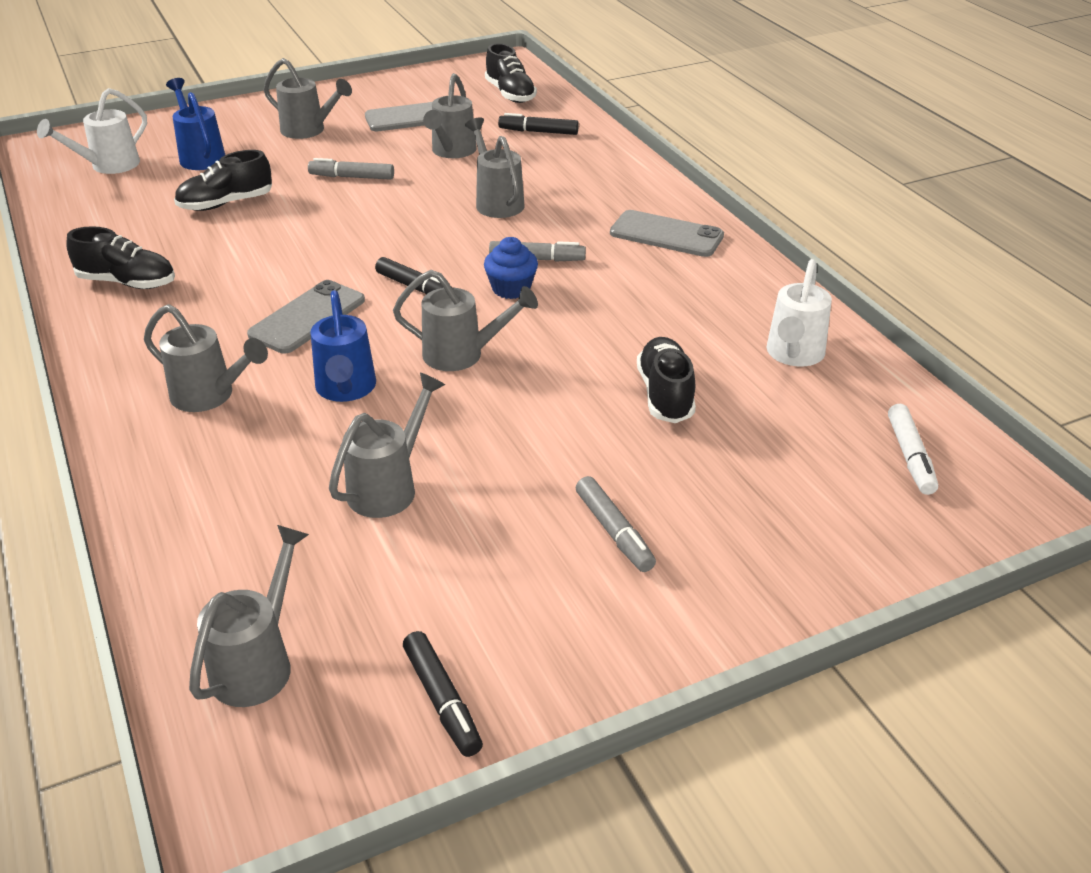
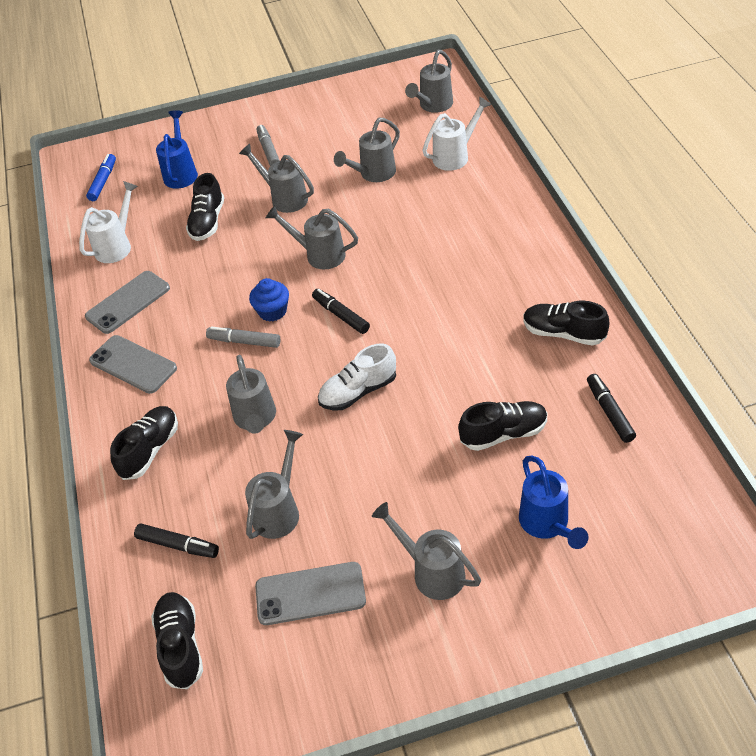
camera: 165 degrees left, 10 degrees up
white watering can [37,88,147,174] -> white watering can moved to [422,96,492,171]
grey watering can [144,304,268,412] -> grey watering can moved to [239,144,314,213]
grey phone [247,280,365,353] -> grey phone moved to [85,271,170,334]
grey marker [308,158,394,180] -> none
blue watering can [310,290,376,402] -> blue watering can moved to [156,110,198,189]
black marker [403,631,483,757] -> black marker moved to [587,374,636,443]
white marker [888,404,938,495] -> blue marker [86,154,116,201]
none -> black shoe [110,406,178,480]
none -> white shoe [318,343,396,411]

